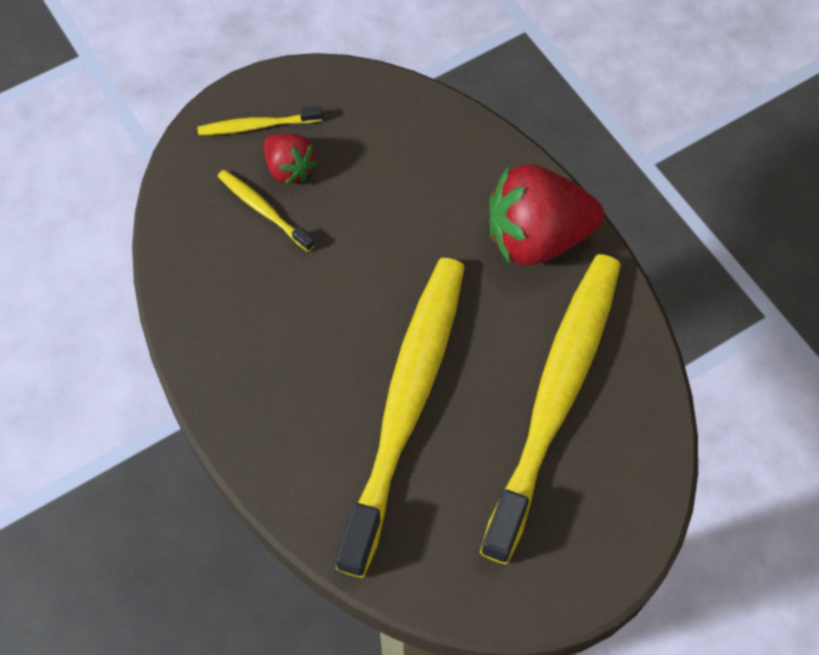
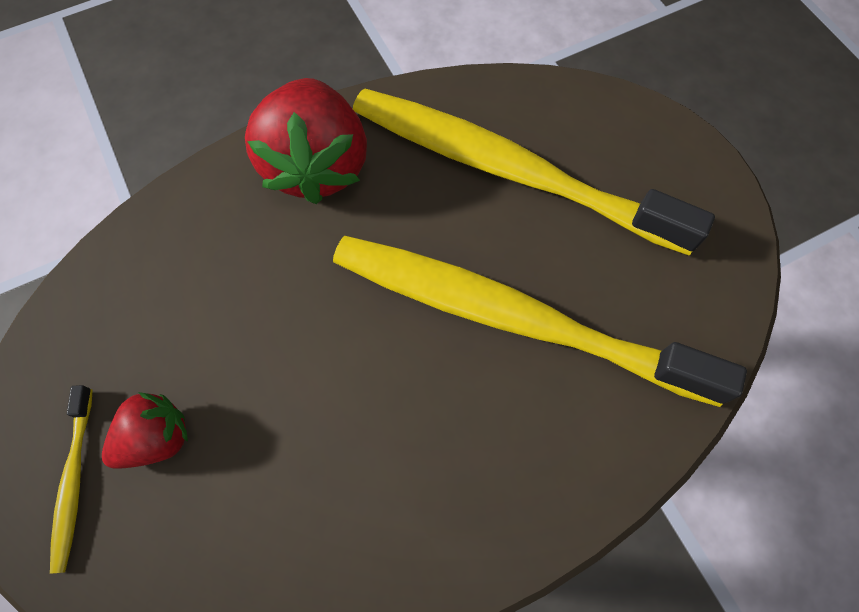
camera: 85 degrees left, 5 degrees up
yellow toothbrush [218,170,314,252] -> none

